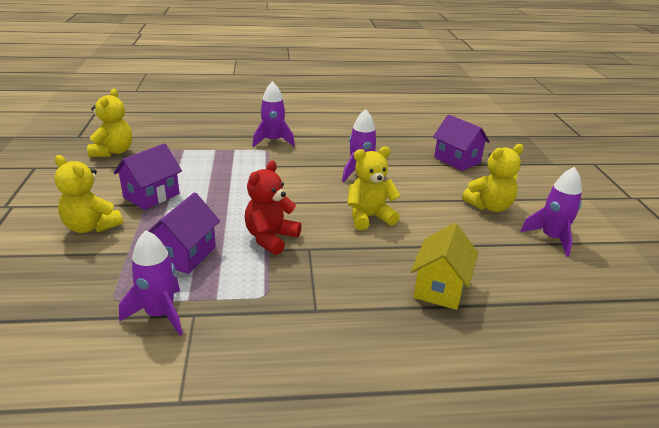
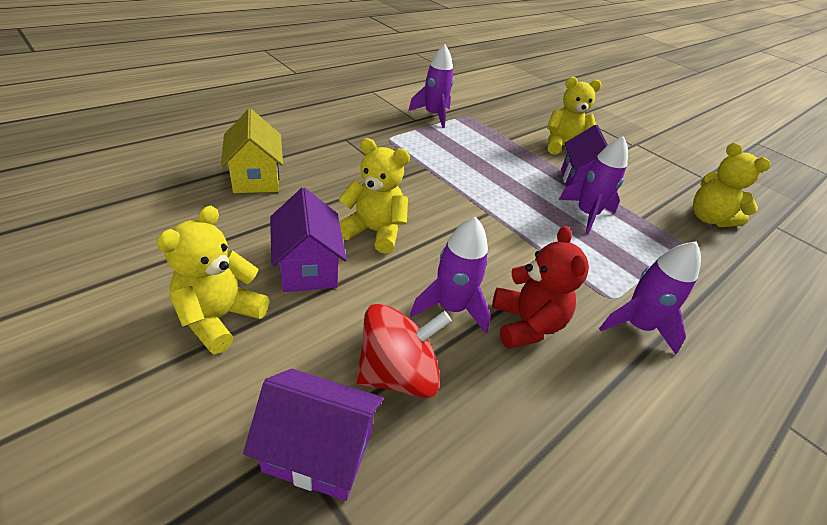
camera: 140 degrees right, 10 degrees up
purple house [148,192,220,274] -> purple house moved to [270,188,347,292]
red teddy bear [245,161,301,255] -> red teddy bear moved to [492,226,589,349]
yellow teddy bear [347,146,401,230] -> yellow teddy bear turned 105 degrees counterclockwise [338,138,410,254]
purple rocket [520,167,582,257] -> purple rocket moved to [558,136,628,234]
none -> red spinning top [356,303,452,398]

